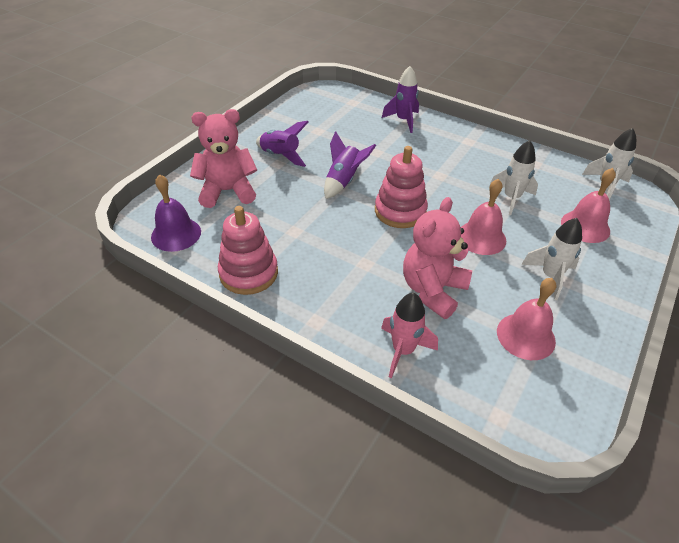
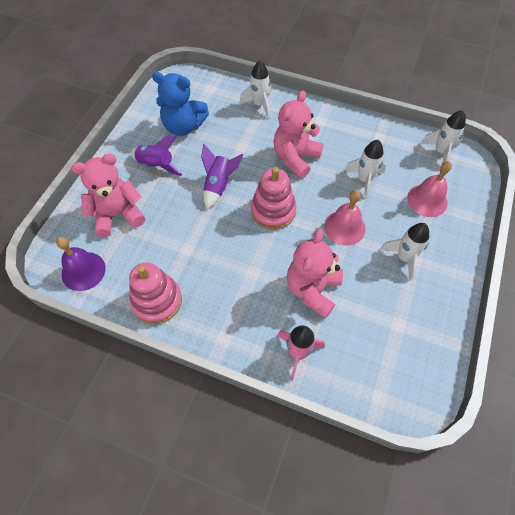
camera: 10 degrees left, 15 degrees up
purple rocket [382,66,419,133] -> white rocket [239,61,272,119]
pink bell [497,278,556,360] -> none
none -> blue teddy bear [152,72,209,136]
none -> pink teddy bear [273,91,324,178]

